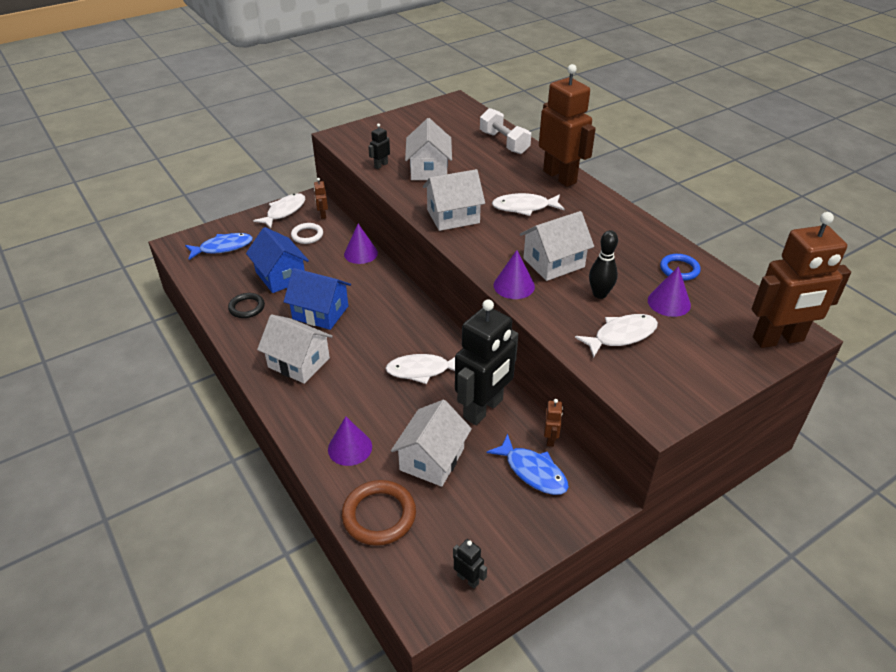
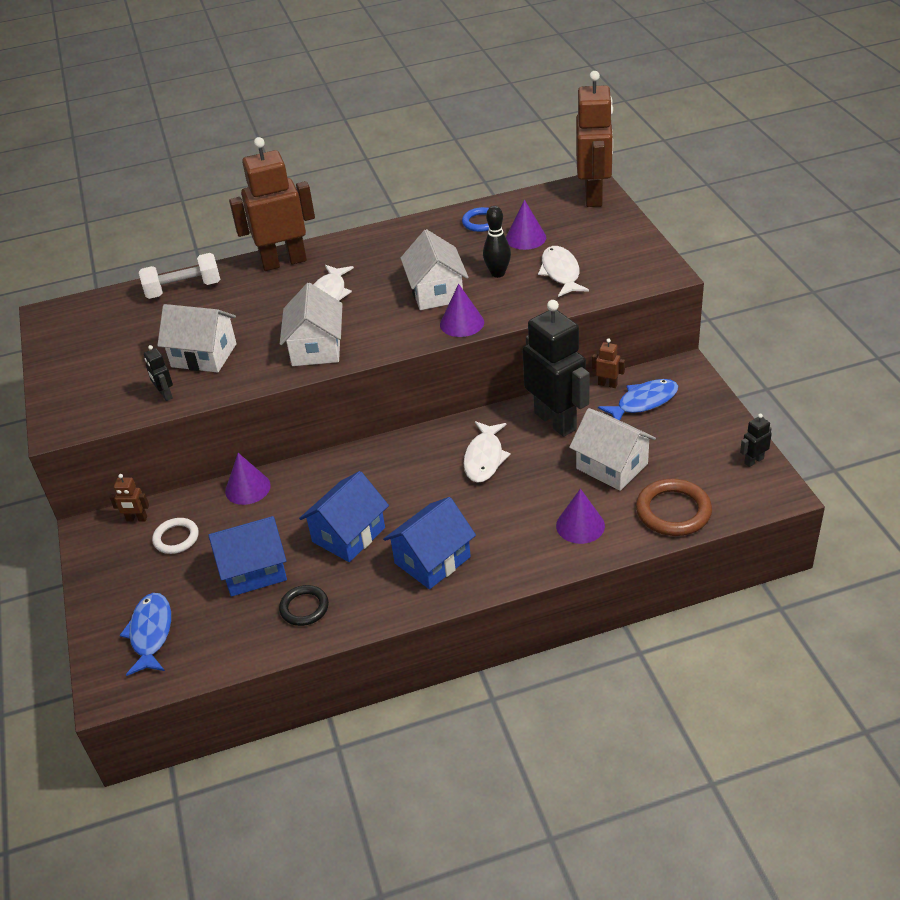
camera: 70 degrees left, 0 degrees up
white fish [253,193,305,228] -> none
white house [257,314,333,384] -> blue house [383,497,476,589]

